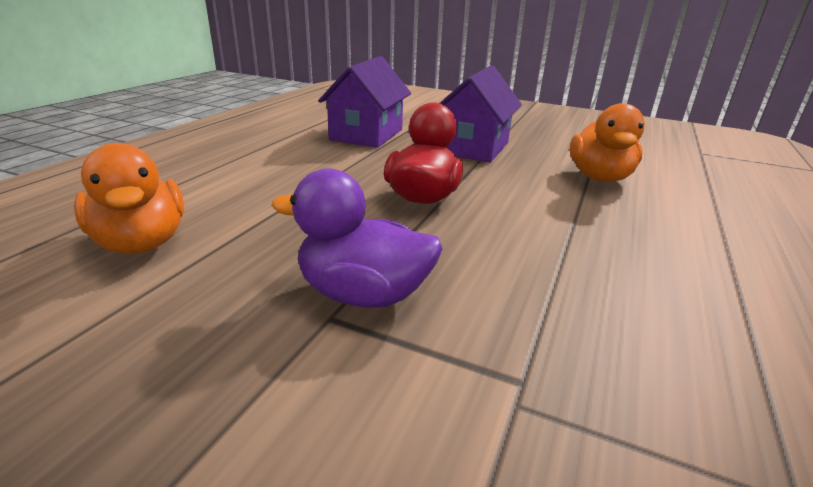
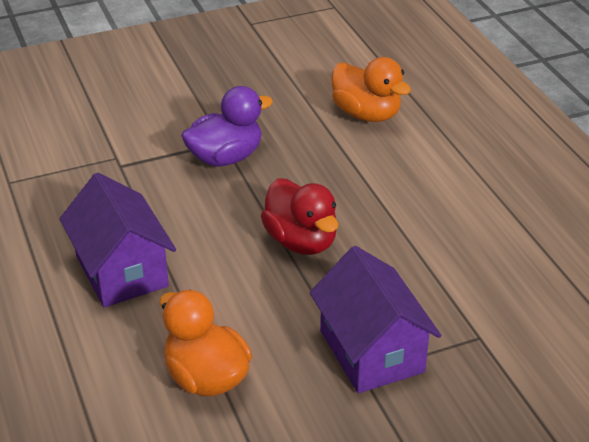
camera: 135 degrees right, 10 degrees up
orange duck [74,143,184,254] -> orange duck turned 150 degrees counterclockwise [331,57,411,122]
purple house [318,56,411,148] -> purple house moved to [59,173,176,308]

